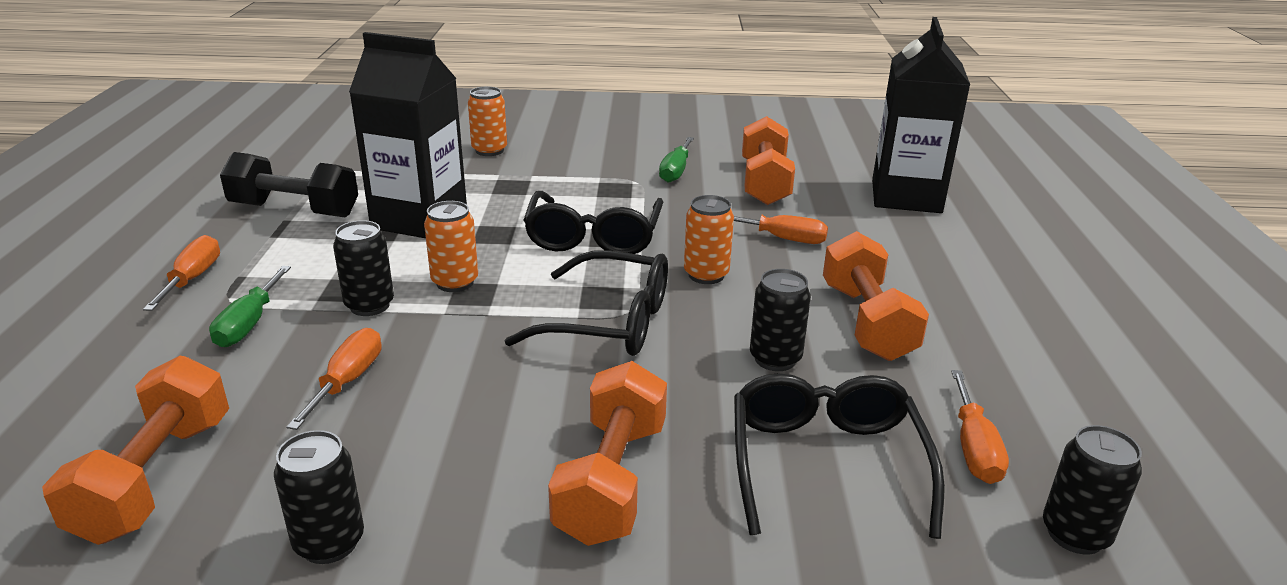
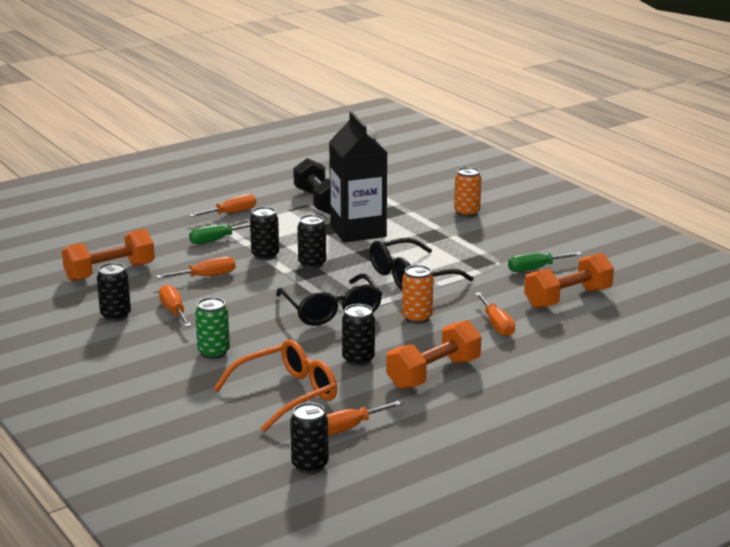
camera: 55 degrees right, 5 degrees down
orange can [424,201,478,292] -> black can [297,215,326,269]
orange dumbbell [548,361,667,546] -> green can [195,297,230,359]
black glasses [734,373,945,539] -> orange glasses [214,340,337,432]
black carton [872,17,970,213] -> none
none -> orange screwdriver [159,284,191,327]

